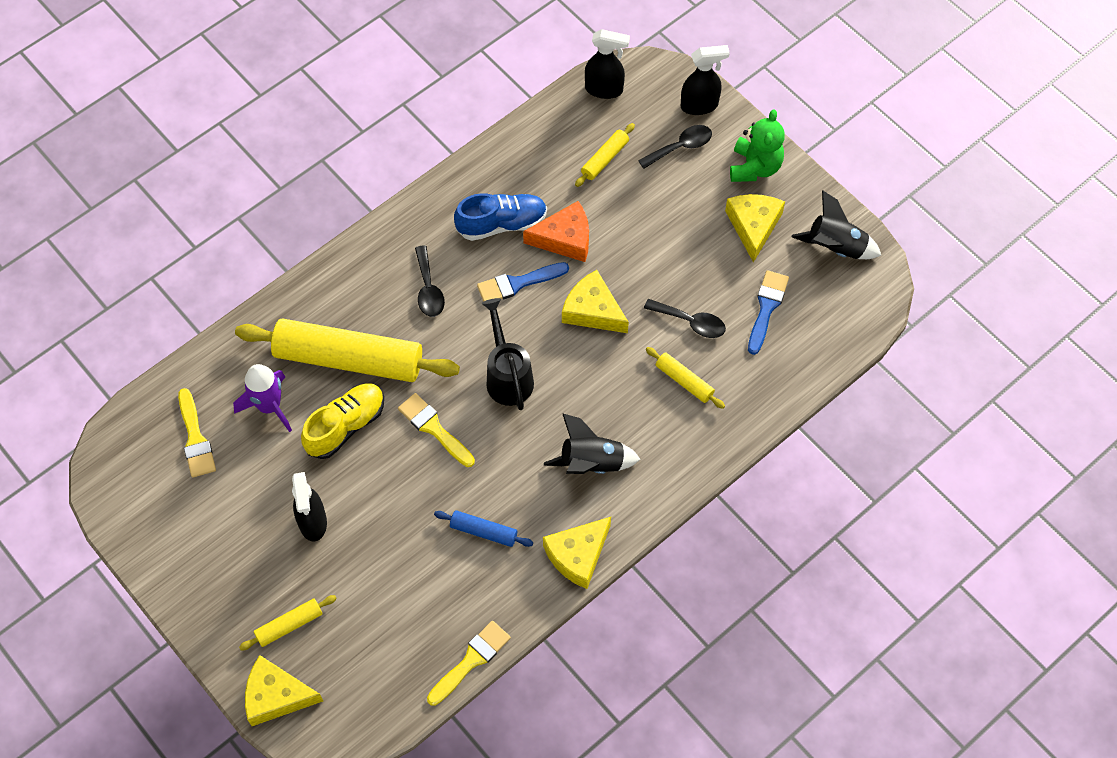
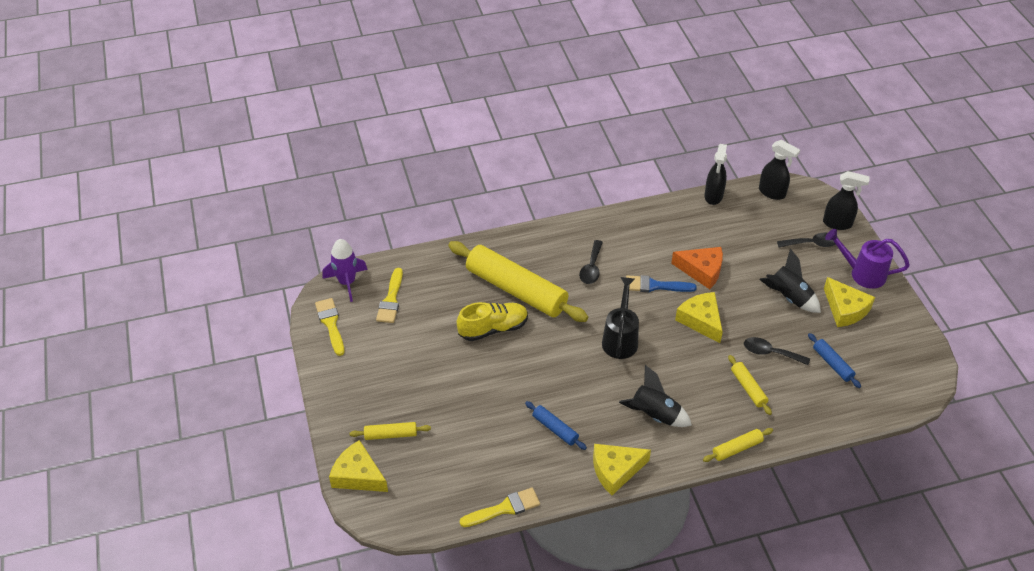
camera: 25 degrees right, 15 degrees down
purple rocket [233,364,292,432] -> purple rocket moved to [323,239,368,302]
black spray bottle [292,472,327,541] -> black spray bottle moved to [704,144,727,205]
yellow brush [398,393,475,467] -> yellow brush moved to [315,298,344,356]
blue shoe [454,193,547,241] -> none
yellow rolling pin [575,123,635,187] -> yellow rolling pin moved to [703,428,773,462]
black spoon [644,299,726,338] -> black spoon turned 150 degrees clockwise [744,337,810,365]
yellow cheese [725,194,785,263] -> yellow cheese turned 120 degrees clockwise [824,277,875,327]
green teddy bear [730,109,785,182] -> purple watering can [825,229,910,289]
blue brush [748,270,789,355] -> blue rolling pin [808,333,861,388]
black rocket [792,190,881,259] -> black rocket moved to [759,249,821,313]

